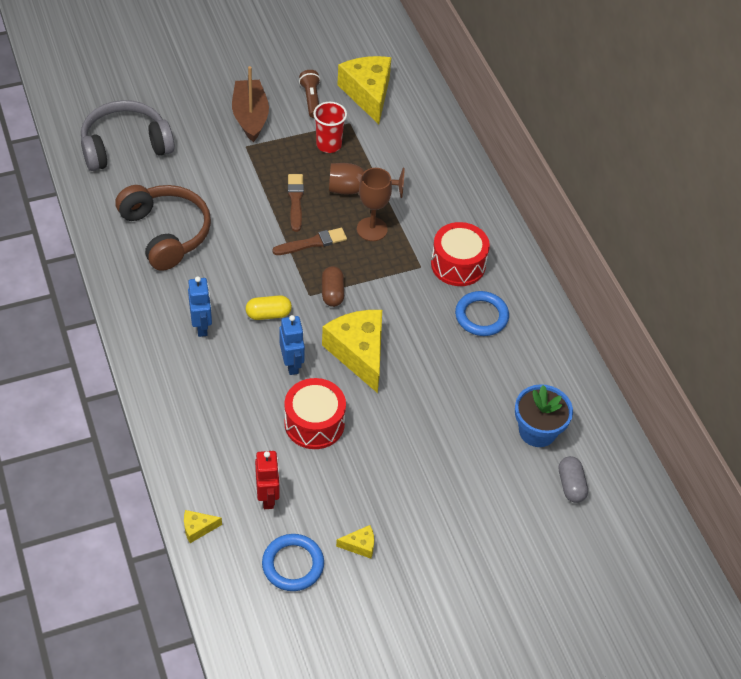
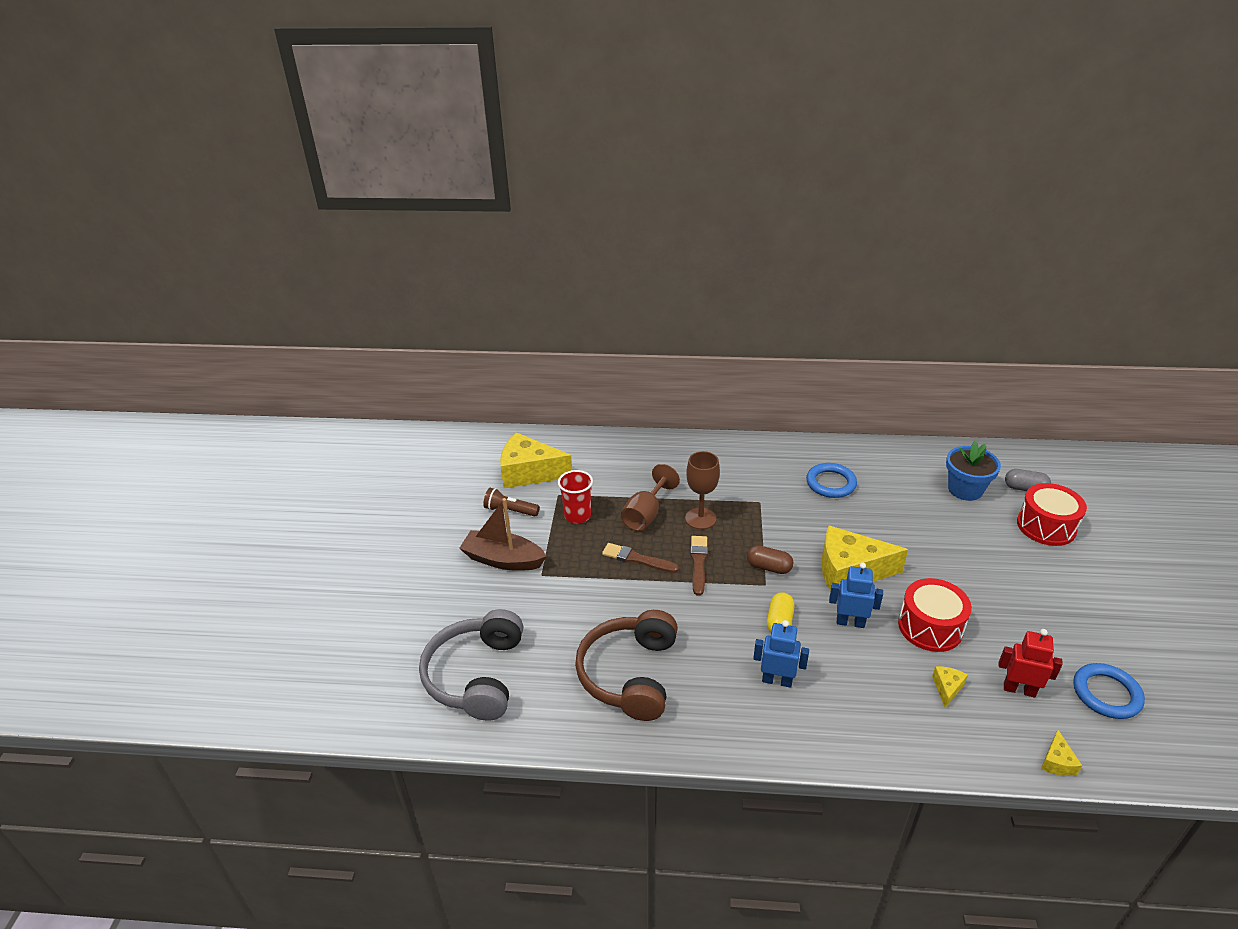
camera: 60 degrees left, 15 degrees down
brown headphones [115,185,211,271] -> brown headphones turned 75 degrees counterclockwise [575,610,678,721]
yellow cheese [336,525,374,559] -> yellow cheese moved to [932,666,968,708]
red drum [431,222,490,286] -> red drum moved to [1017,483,1087,546]

